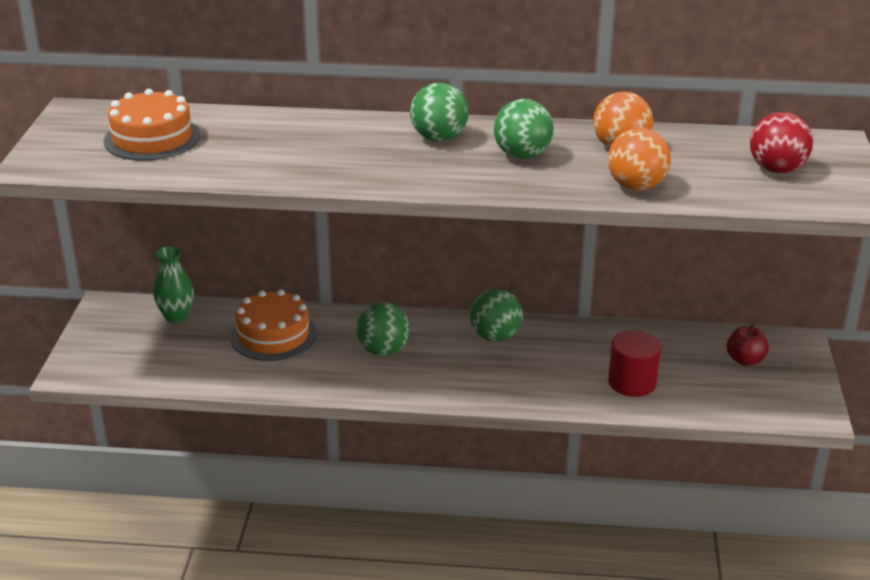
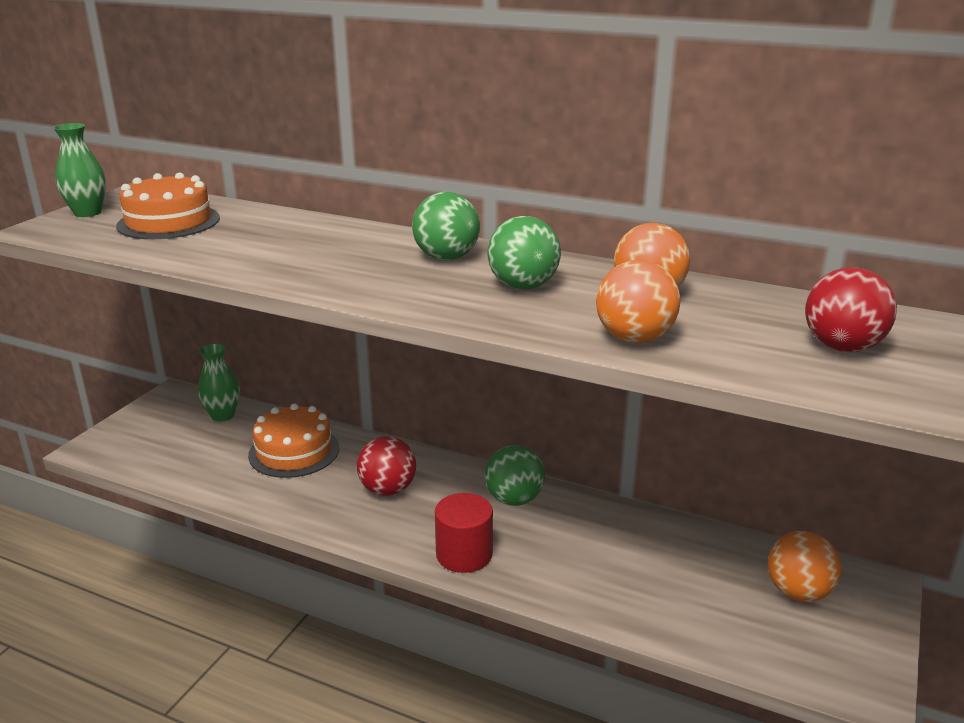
camera: 20 degrees right, 5 degrees down
green ball [356,302,410,356] -> red ball [357,436,416,496]
red cylinder [608,330,661,397] -> red cylinder moved to [435,493,493,573]
red apple [726,324,769,366] -> orange ball [768,531,842,602]
none -> green vase [53,123,106,217]

